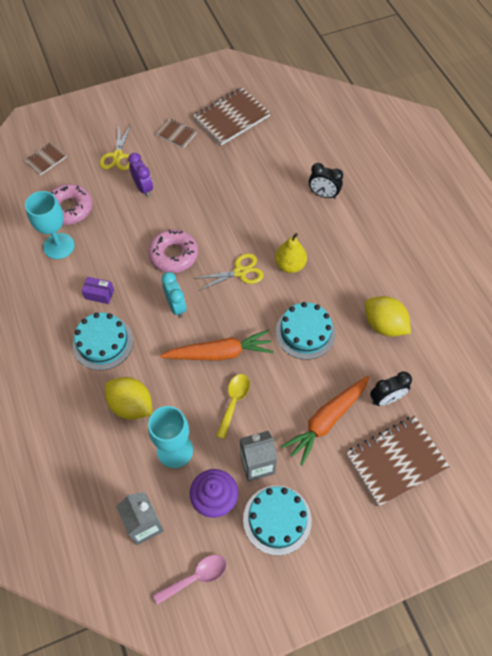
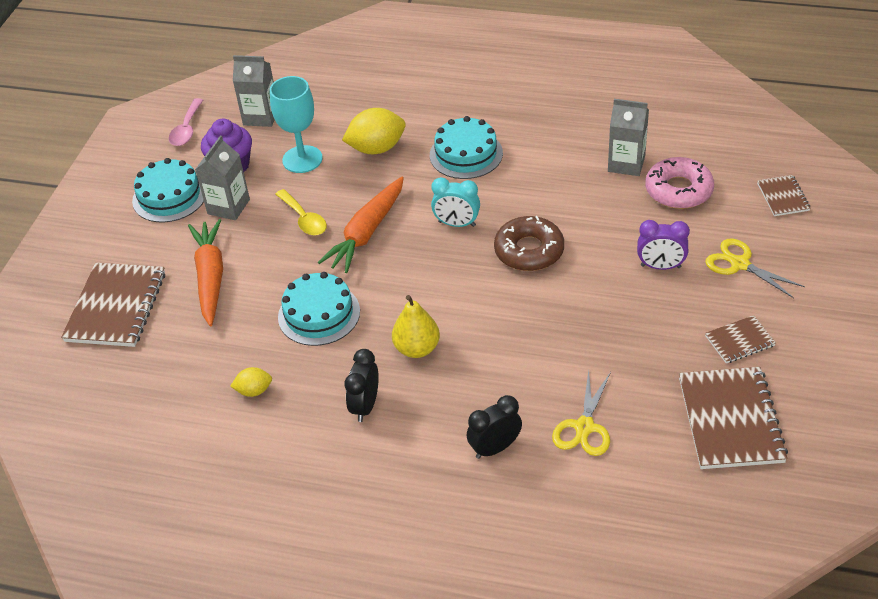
camera: 130 degrees right, 15 degrees down
turquoise goblet [25,191,75,259] -> grey carton [608,99,649,176]
purple box [82,277,114,304] -> none
pink donut [148,229,198,273] -> brown donut [494,216,564,271]
yellow scissors [194,253,264,291] -> yellow scissors moved to [552,370,611,456]
yellow lemon [365,296,411,337] -> yellow lemon [230,367,272,397], size x0.53
black clock [370,372,412,406] -> black clock moved to [344,349,379,422]

